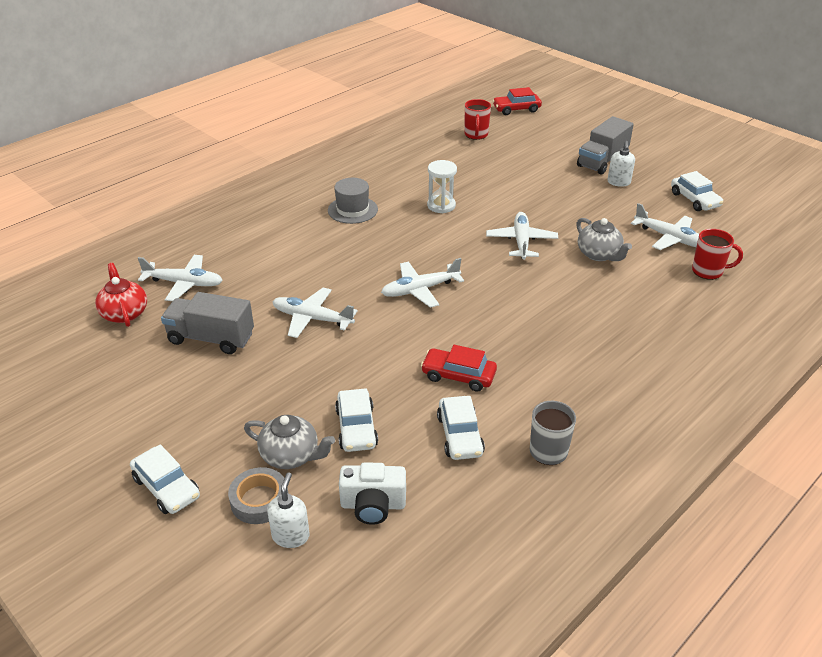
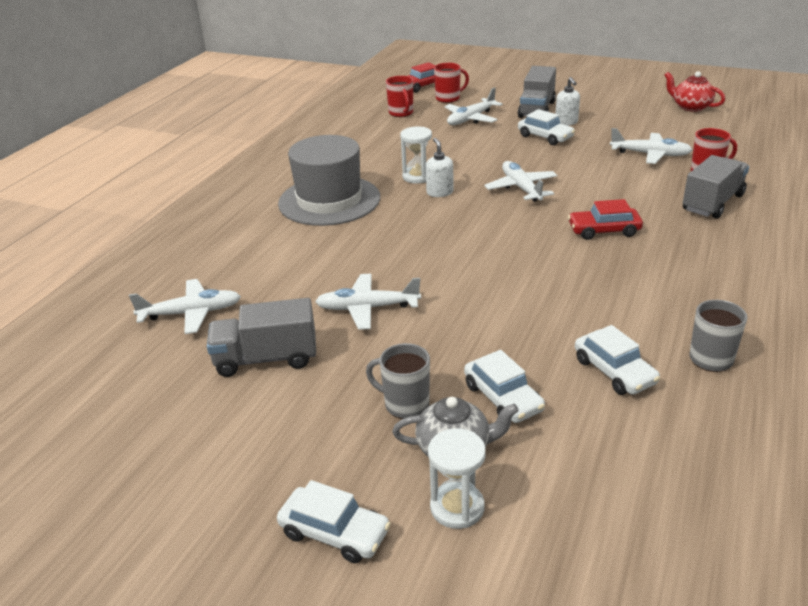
camera: 20 degrees left, 5 degrees down
red teapot [95,263,147,327] -> red teapot moved to [665,71,725,112]
grey tape [228,467,288,524] -> white hourglass [428,428,486,529]
white soap dispenser [267,473,310,548] -> white soap dispenser moved to [426,138,454,197]
grey hat [328,178,378,224] -> grey hat [278,135,380,226], size x1.82
white camera [339,463,406,525] -> none
white plane [381,258,464,308] -> white plane moved to [445,87,503,125]
red car [421,345,497,392] -> red car moved to [568,199,643,240]
grey teapot [576,218,632,261] -> none
white car [671,171,723,211] -> white car moved to [518,109,575,145]
none -> grey mug [366,343,430,419]
none -> red mug [434,63,469,103]
none -> grey truck [683,155,749,219]

